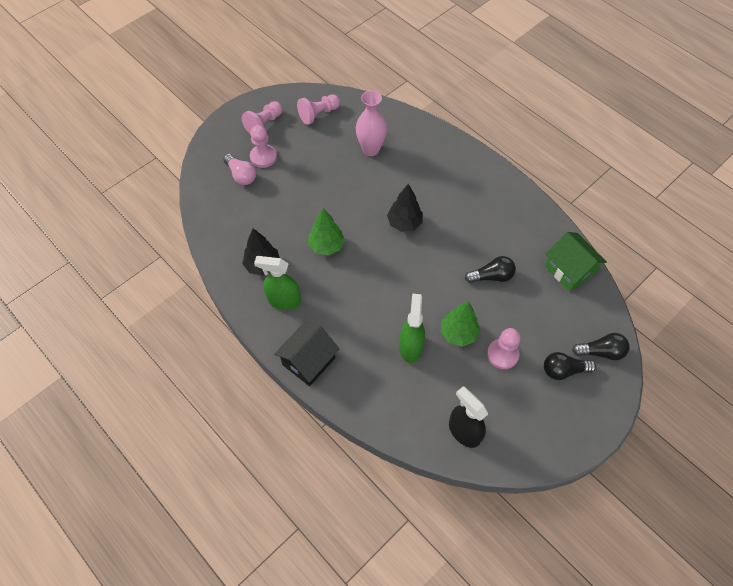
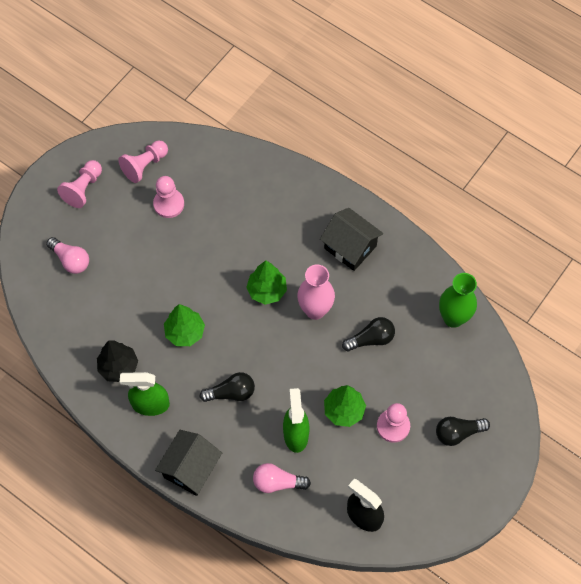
camera: 10 degrees left, 5 degrees up
pink pawn [250,125,277,168] -> pink pawn moved to [153,176,184,218]
pink vase [356,90,387,156] -> pink vase moved to [297,264,335,320]
black tree [387,184,423,232] -> green tree [246,261,287,305]
green house [545,232,607,292] -> green vase [439,273,477,328]
black light bulb [572,333,630,360] -> black light bulb moved to [199,372,255,402]
none -> pink light bulb [253,463,311,493]
none -> black house [320,208,383,271]

